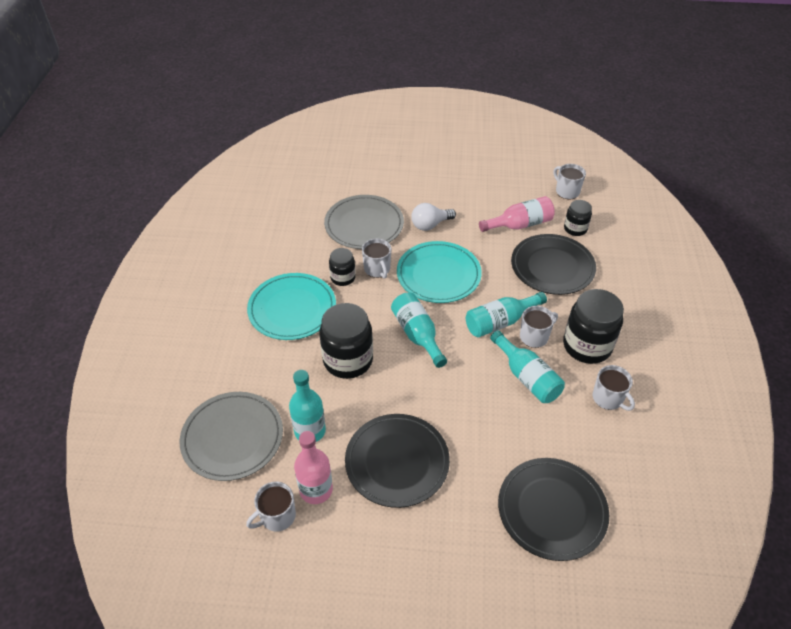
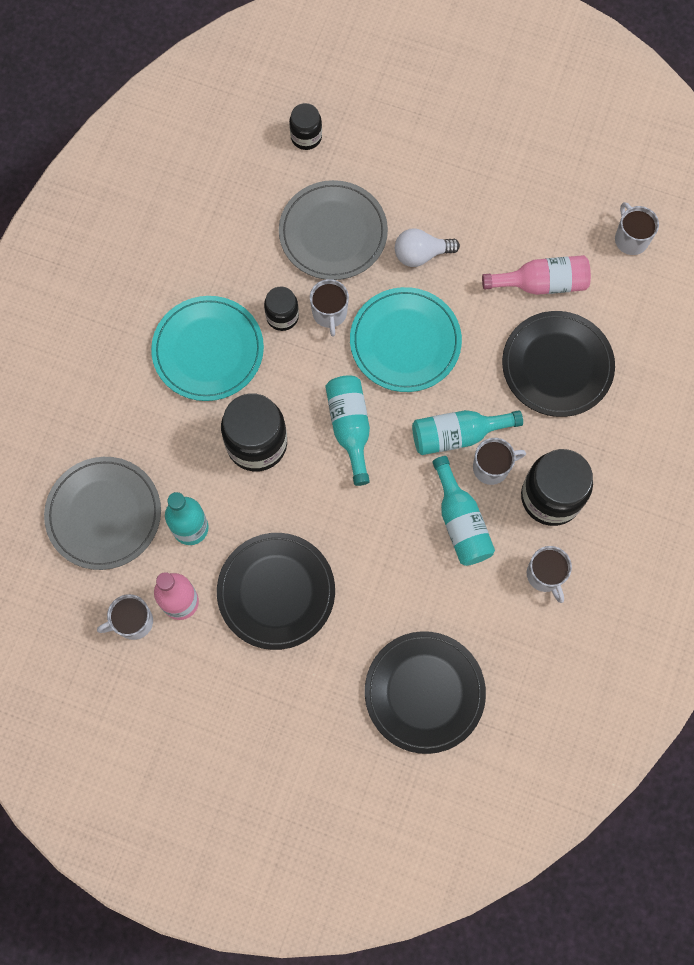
camera: 15 degrees right, 25 degrees up
black jar [564,200,592,236] -> black jar moved to [289,103,322,150]

